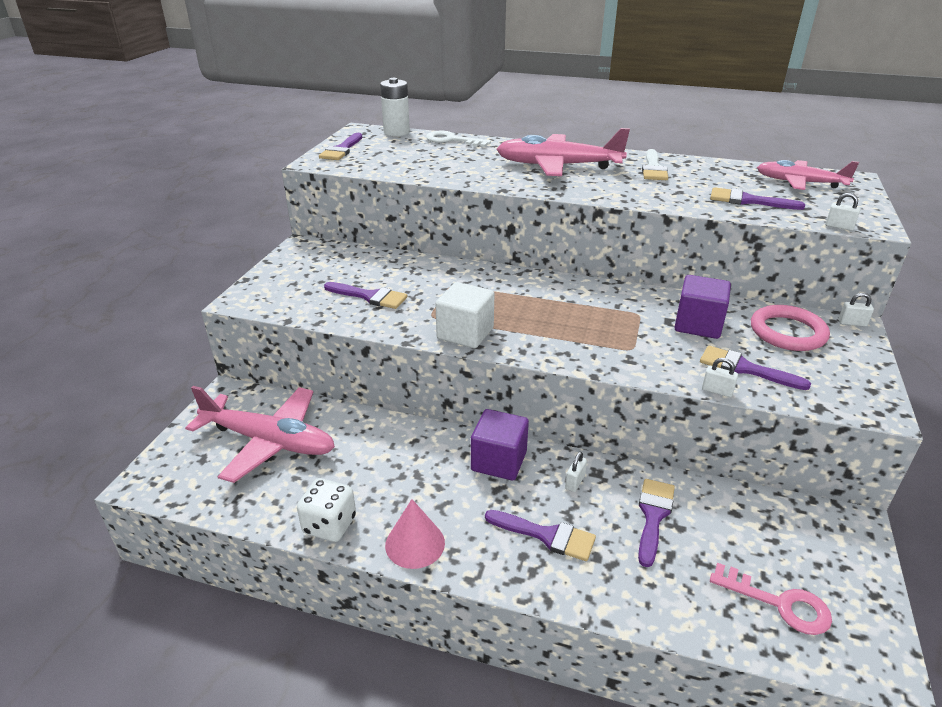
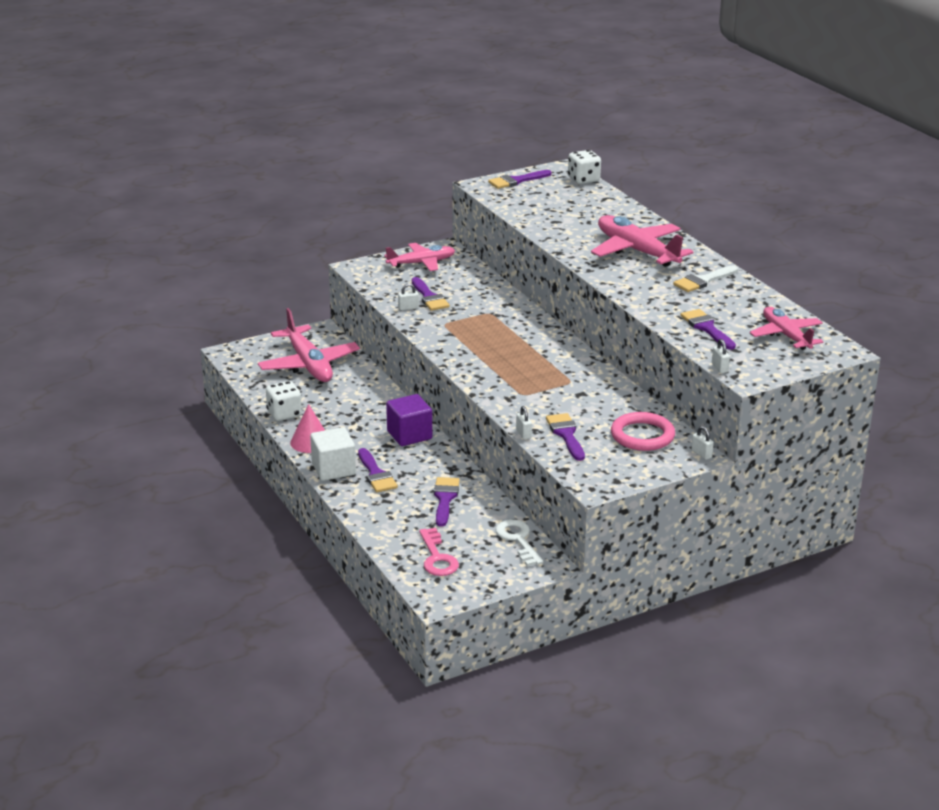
camera: 45 degrees right, 5 degrees down
white battery [380,78,410,136] -> white dice [568,150,601,184]
white key [426,131,491,147] -> white key moved to [495,519,543,566]
white cube [435,282,495,348] -> white cube moved to [310,427,356,481]
white padlock [565,452,587,492] -> white padlock moved to [398,283,419,310]
purple brush [638,479,675,567] -> purple brush turned 60 degrees counterclockwise [434,477,460,527]
purple cube [674,275,731,339] -> none
none -> pink plane [384,243,455,271]

